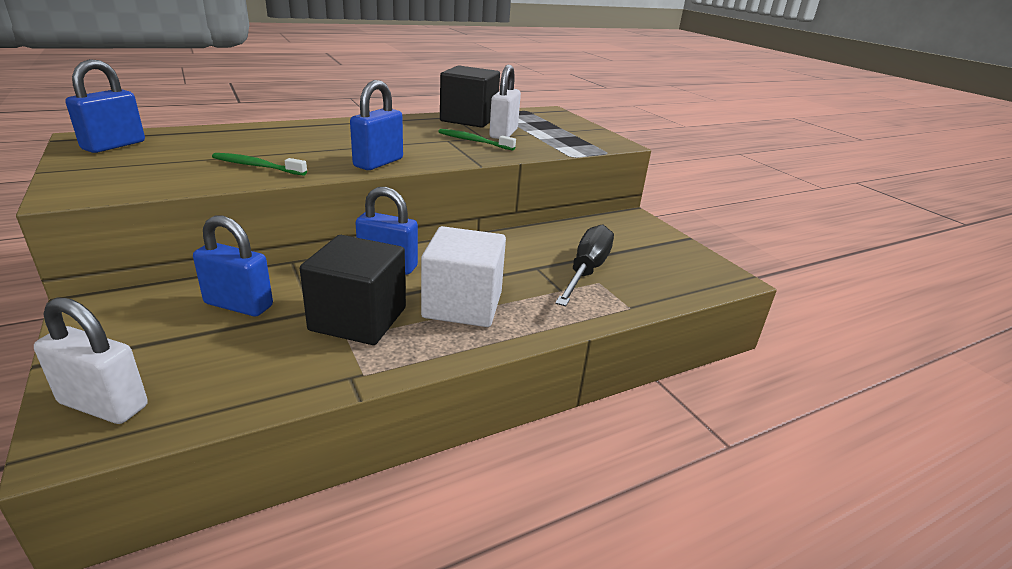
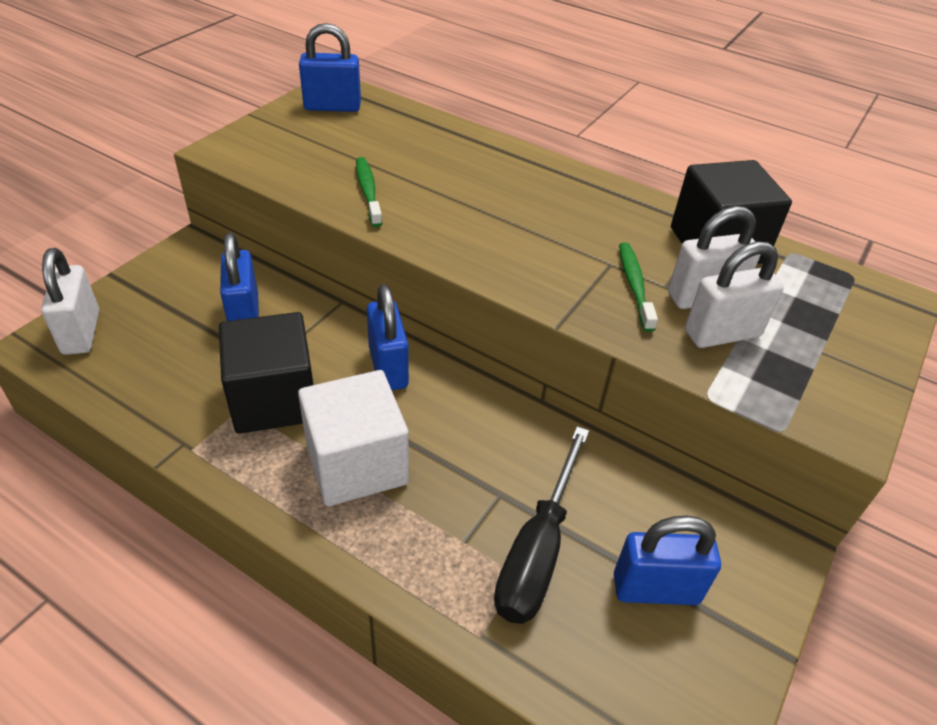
camera: 60 degrees right, 15 degrees up
blue padlock [350,80,403,170] -> blue padlock moved to [614,516,721,605]
black screwdriver [555,224,614,306] -> black screwdriver turned 120 degrees clockwise [494,426,589,624]
none -> white padlock [685,242,784,348]

